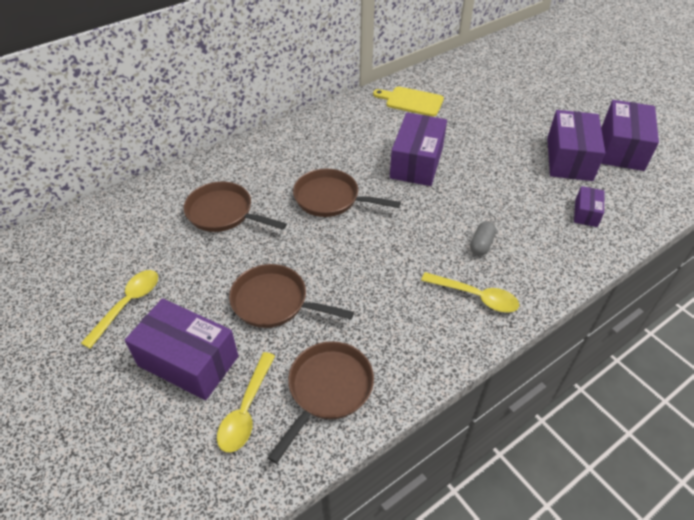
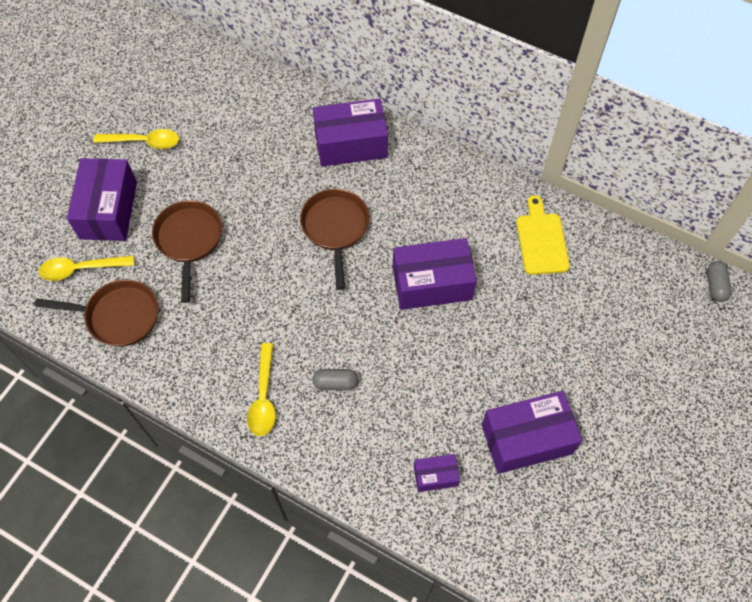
camera: 65 degrees right, 15 degrees up
brown pan [184,182,287,232] -> none
purple box [601,100,659,171] -> purple box moved to [313,98,388,167]
none -> grey capsule [707,261,732,302]

